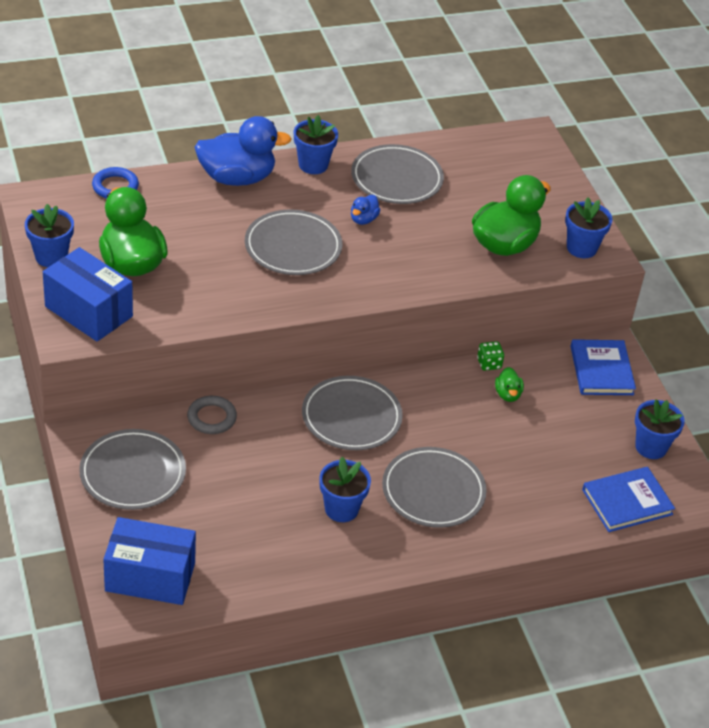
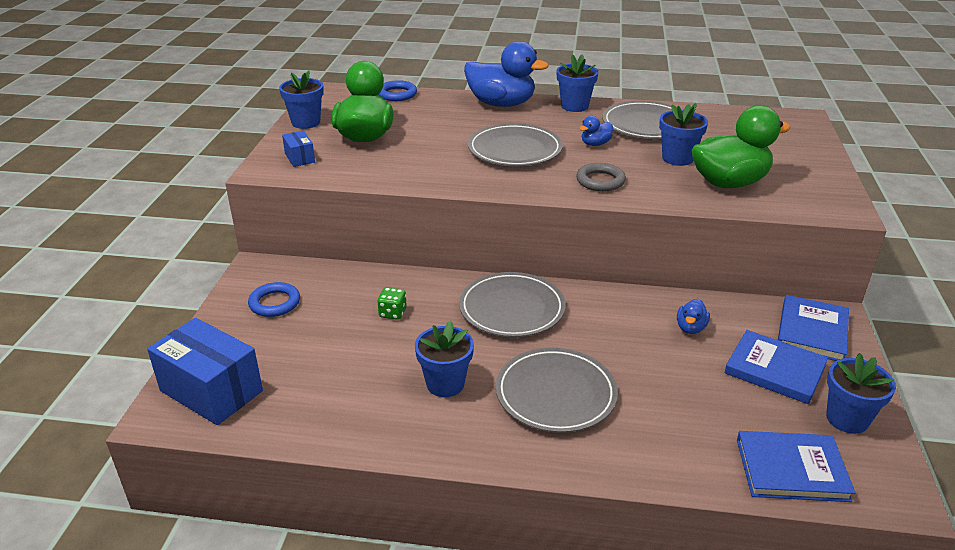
camera: 30 degrees right, 10 degrees down
blue box [43,247,133,342] -> blue box [282,131,315,167], size x0.47
grey plate [79,429,186,510] -> blue ring [248,282,300,317]
grey ring [187,396,237,434] -> grey ring moved to [576,163,626,191]
green dice [477,341,504,371] -> green dice moved to [378,287,407,320]
green duck [495,367,524,402] -> blue duck [677,299,710,334]
blue flower pot [565,198,612,258] -> blue flower pot moved to [659,103,708,166]
none -> blue book [724,330,828,404]

